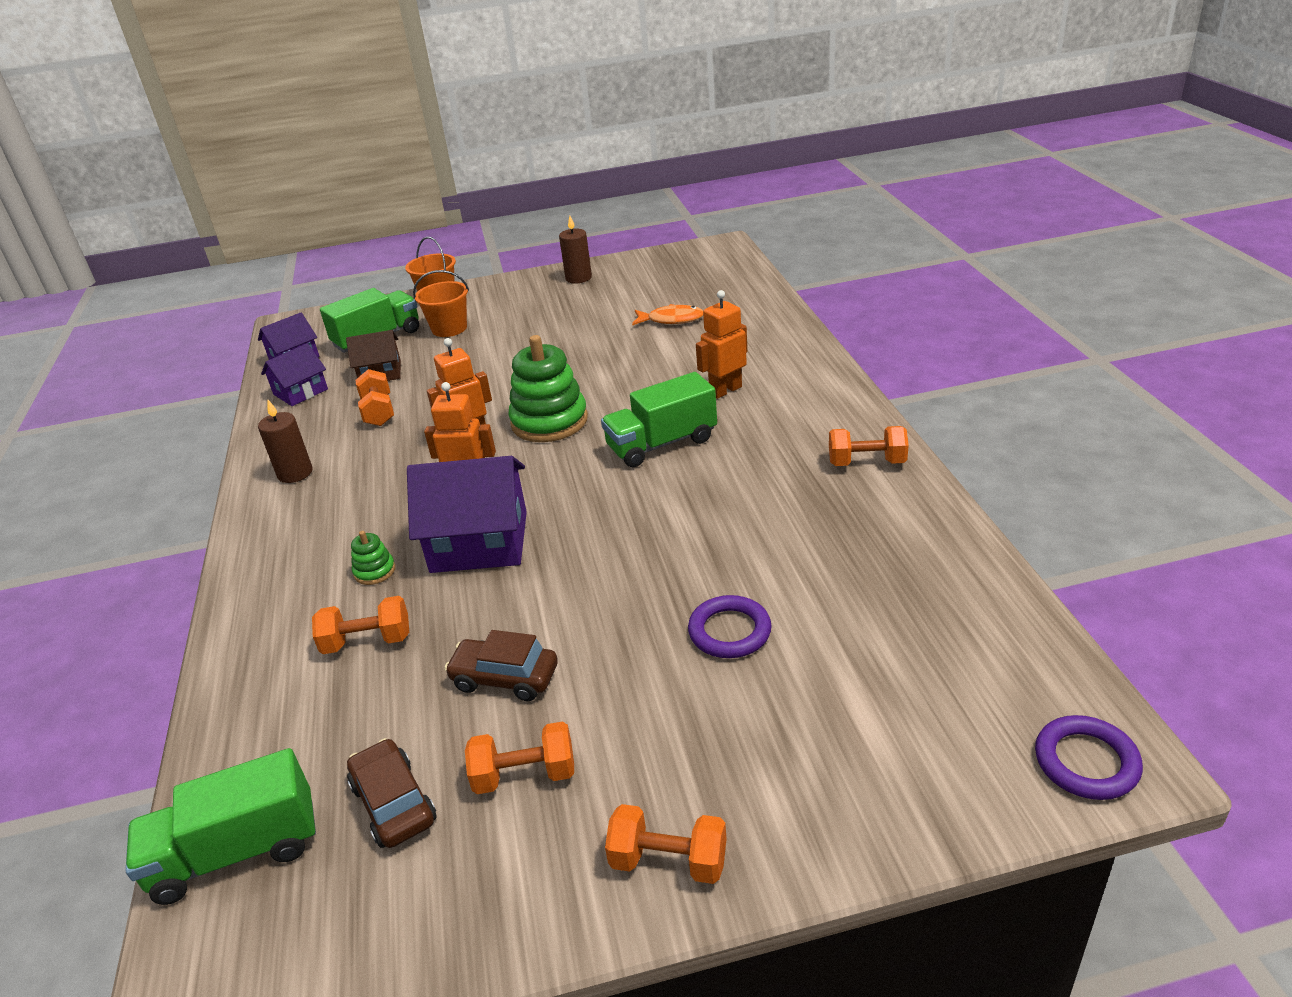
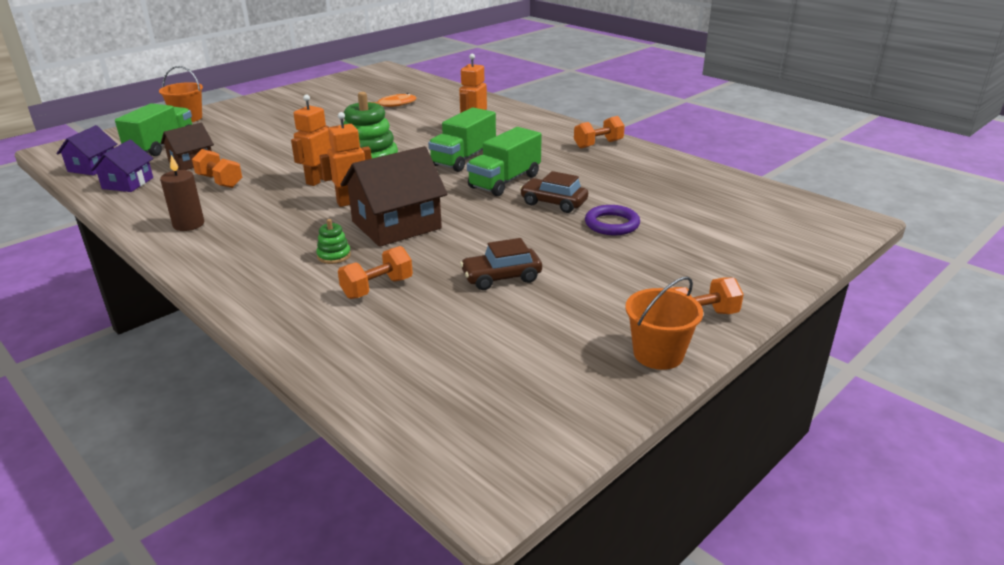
camera: 35 degrees left, 5 degrees down
green truck [126,748,316,905] -> green truck moved to [467,127,542,196]
brown car [347,738,437,848] -> brown car moved to [520,171,588,213]
purple house [407,456,527,573] -> brown house [341,146,447,247]
orange bucket [413,270,469,337] -> orange bucket moved to [625,277,703,370]
orange dumbbell [465,722,574,794] -> none
brown candle [559,216,592,284] -> none
purple ring [1035,715,1143,800] -> none

